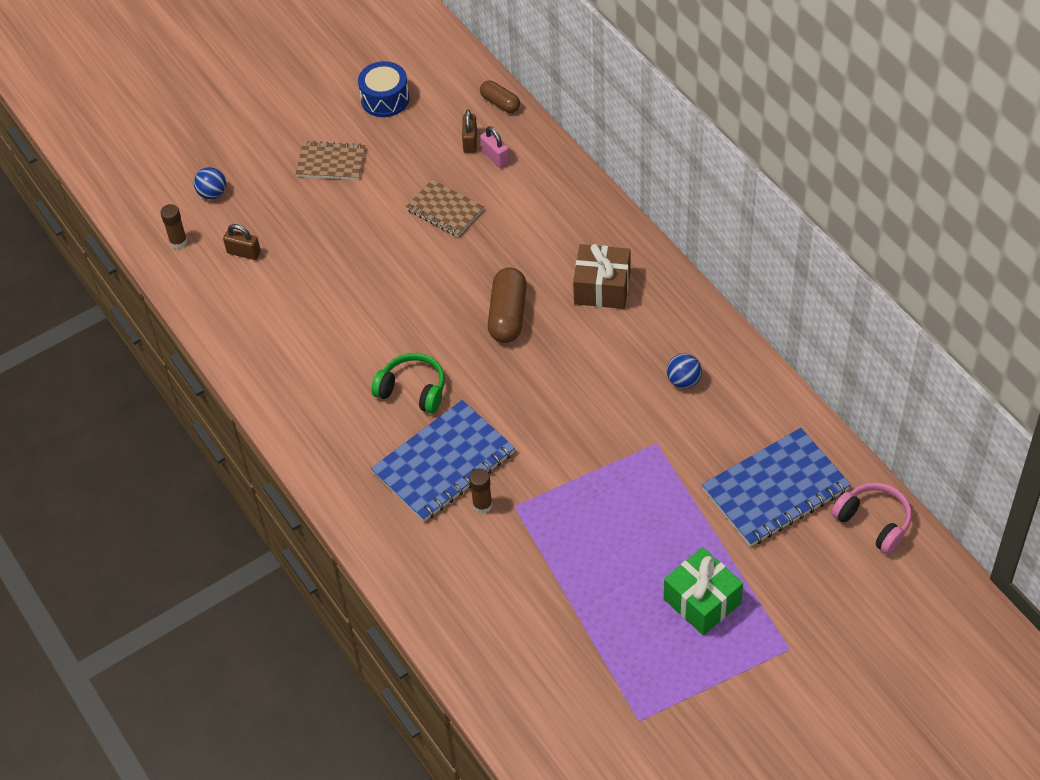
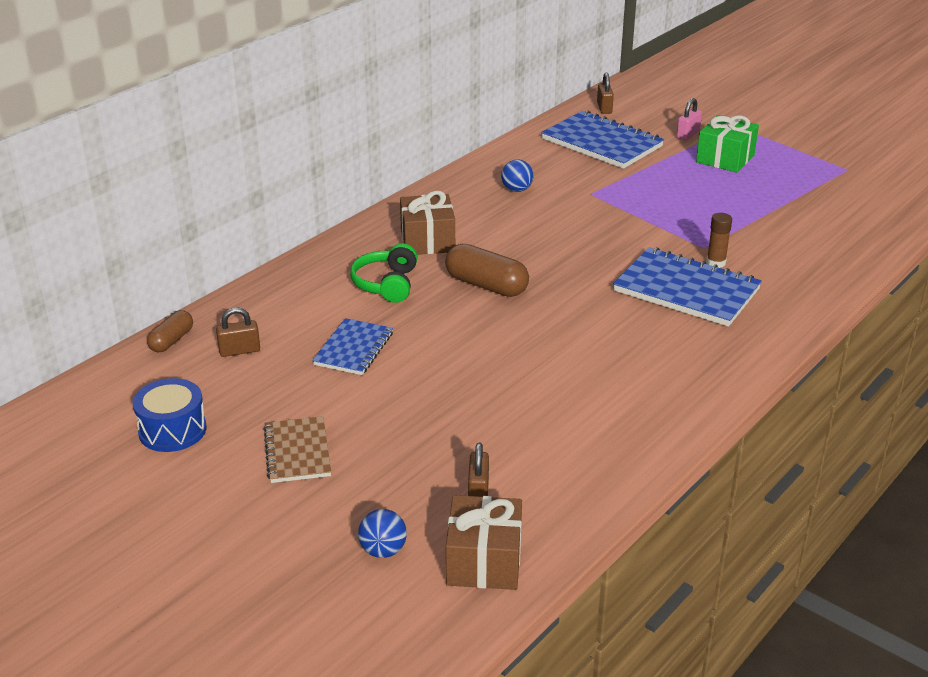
camera: 110 degrees left, 20 degrees down
brown glue stick [161,204,187,249] -> brown gift [446,495,522,590]
green headphones [371,353,445,414] -> green headphones moved to [350,243,417,303]
brown notebook [406,179,484,237] -> blue notebook [312,318,393,375]
pink padlock [480,126,509,168] -> pink padlock moved to [677,98,702,140]
brown capsule [488,267,527,343] -> brown capsule turned 45 degrees clockwise [445,244,529,297]
pink headphones [831,483,912,554] -> brown padlock [597,72,614,114]

